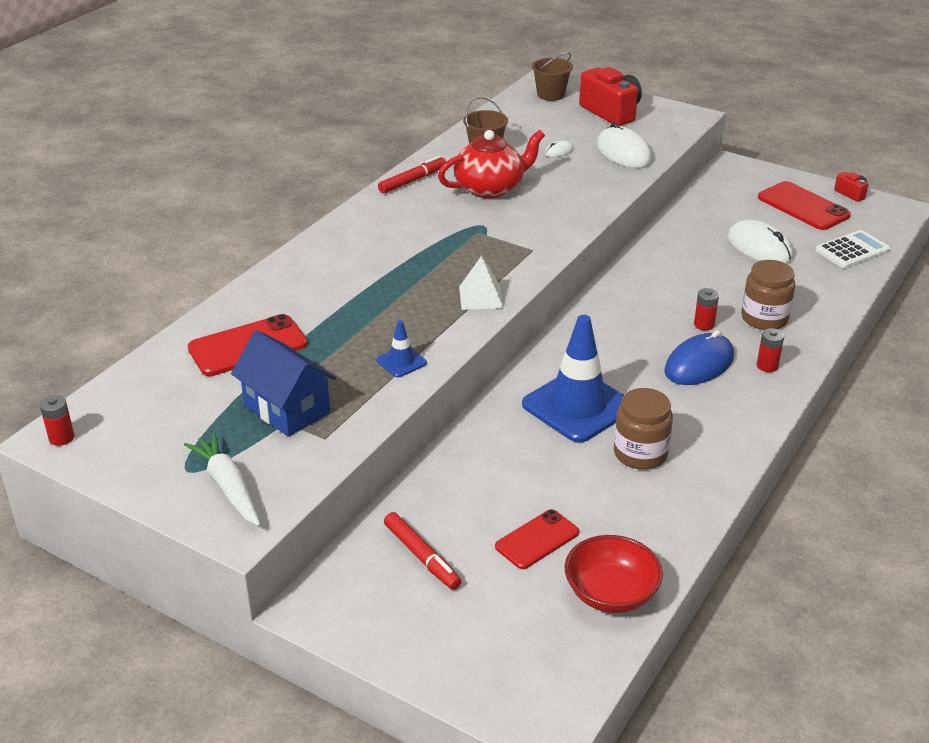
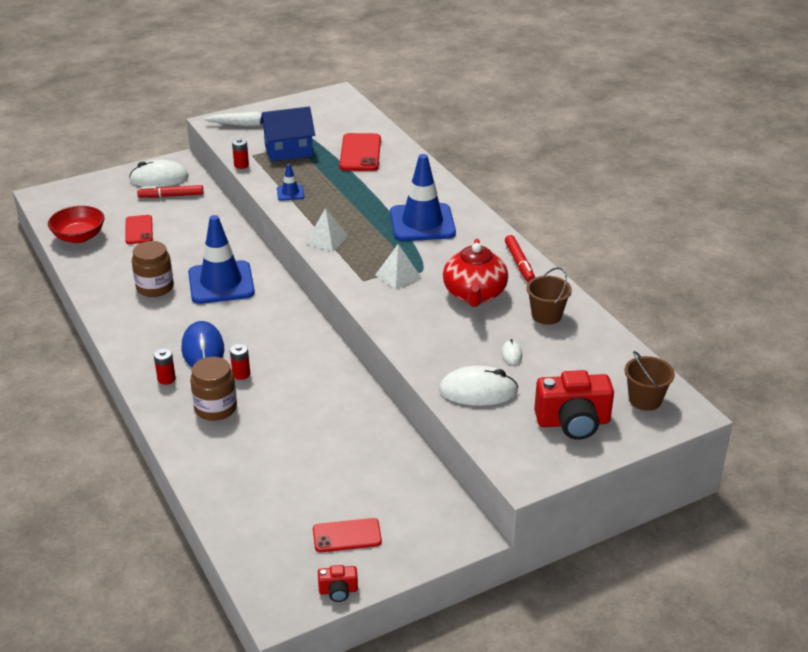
camera: 120 degrees right, 0 degrees up
red battery [40,395,74,446] -> red battery moved to [232,138,249,169]
white mouse [728,220,794,264] -> white mouse moved to [129,160,189,187]
red phone [758,181,851,230] -> red phone [313,518,382,552], size x0.66
white calculator [815,230,890,269] -> none
none -> white pyramid [375,244,422,290]
none -> blue traffic cone [390,154,456,241]

